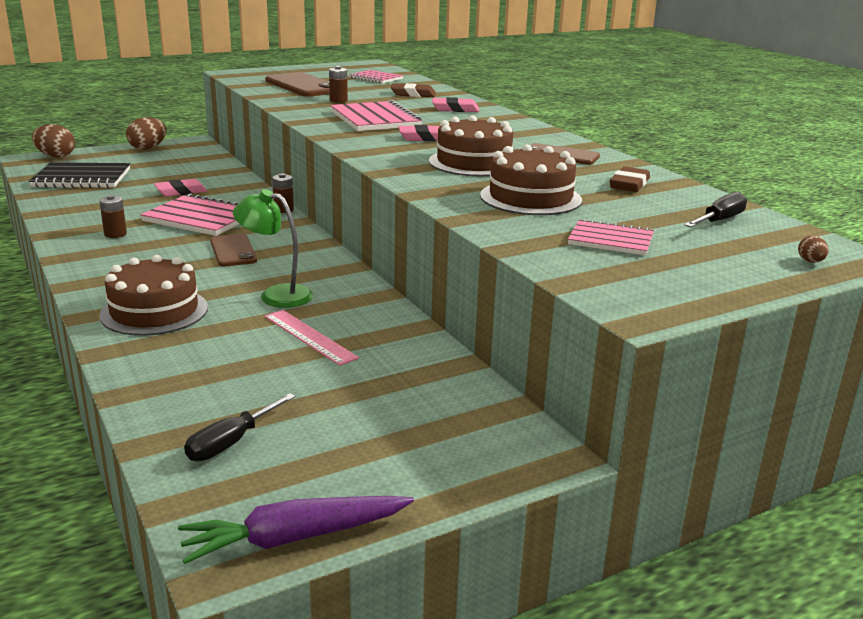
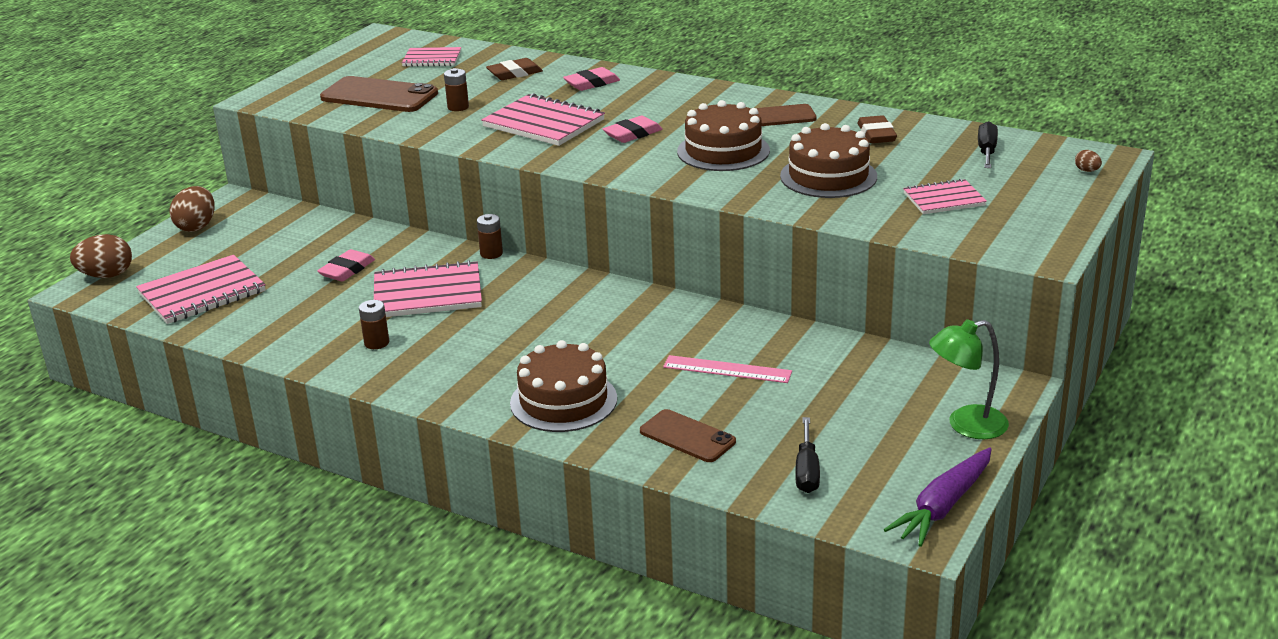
camera: 30 degrees left, 5 degrees up
black notebook [29,162,130,188] -> pink notebook [136,255,266,324]
brown phone [210,234,257,267] -> brown phone moved to [640,409,736,462]
green lamp [233,189,313,308] -> green lamp moved to [929,319,1009,439]

